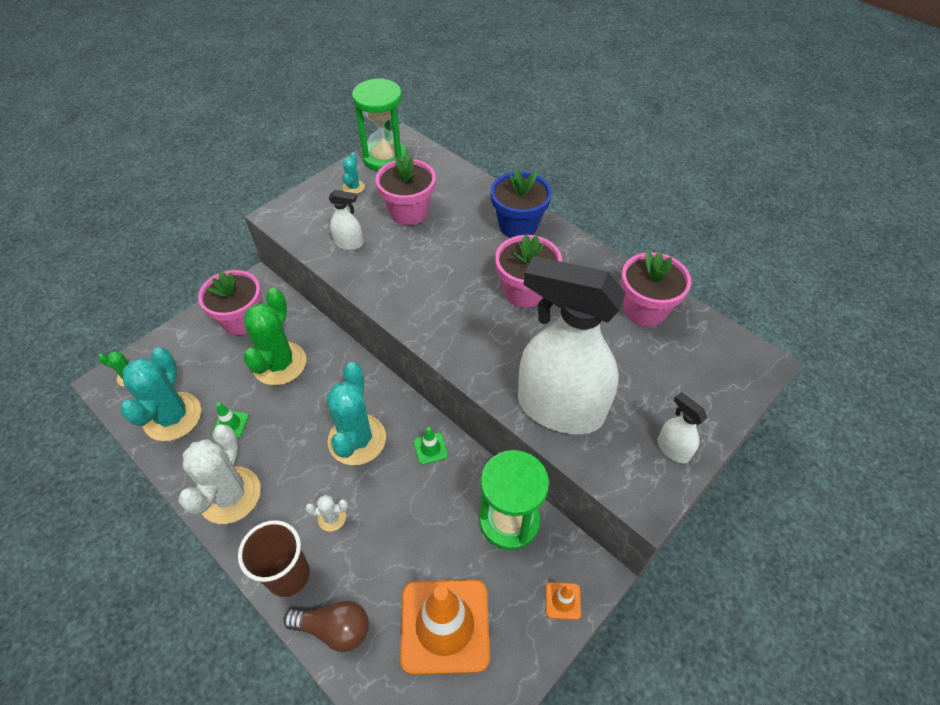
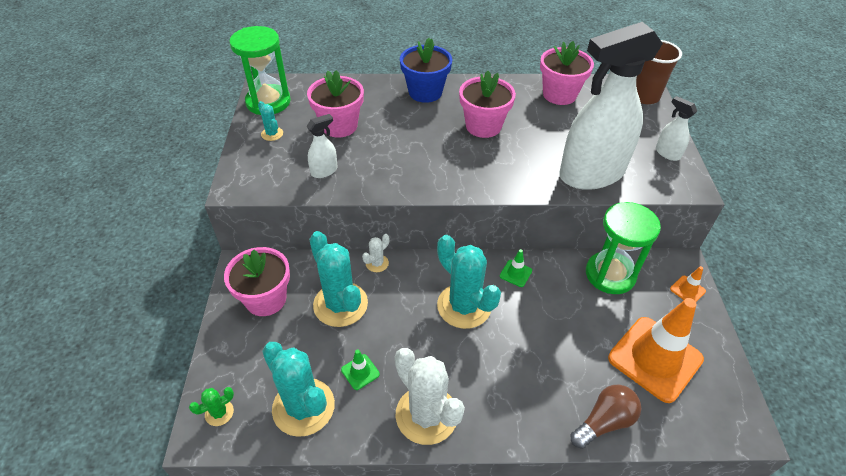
camera: 45 degrees left, 5 degrees down
brown cup [238,520,310,597] -> brown cup moved to [636,40,682,104]
green cactus [243,288,306,385] -> turquoise cactus [309,231,368,327]
white cactus [305,495,348,532] -> white cactus moved to [362,234,389,272]
white spray bottle [657,392,708,464] -> white spray bottle turned 45 degrees clockwise [656,96,697,161]

